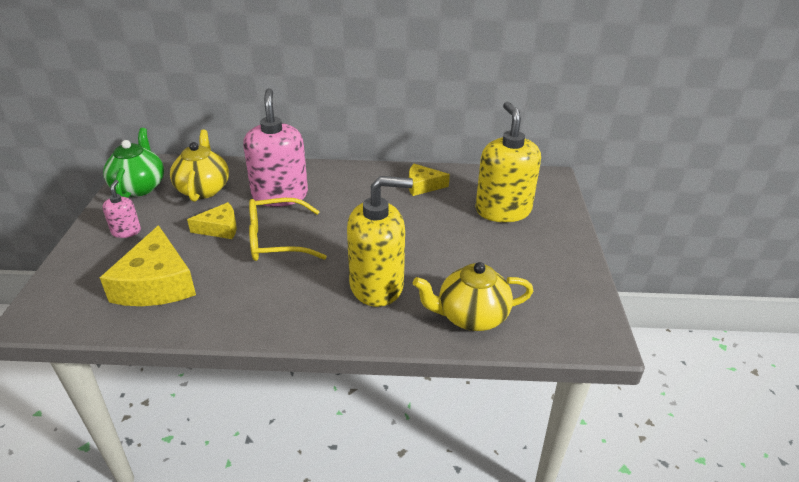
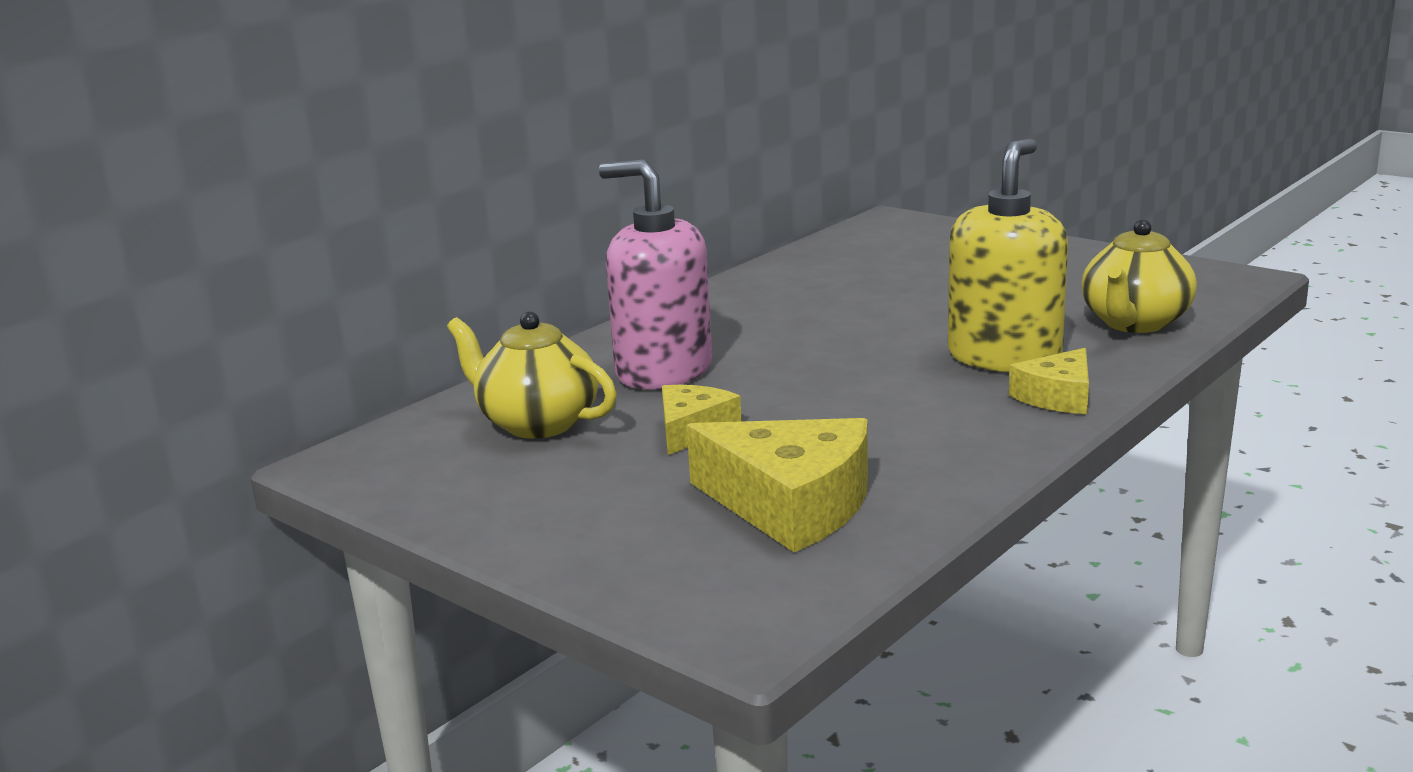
camera: 50 degrees left, 15 degrees down
pink soap dispenser [102,180,141,238] -> none
green teapot [103,128,164,198] -> none
yellow glasses [249,198,327,261] -> none
yellow cheese [409,164,450,196] -> yellow cheese moved to [1009,348,1089,414]
yellow soap dispenser [475,102,541,222] -> none

